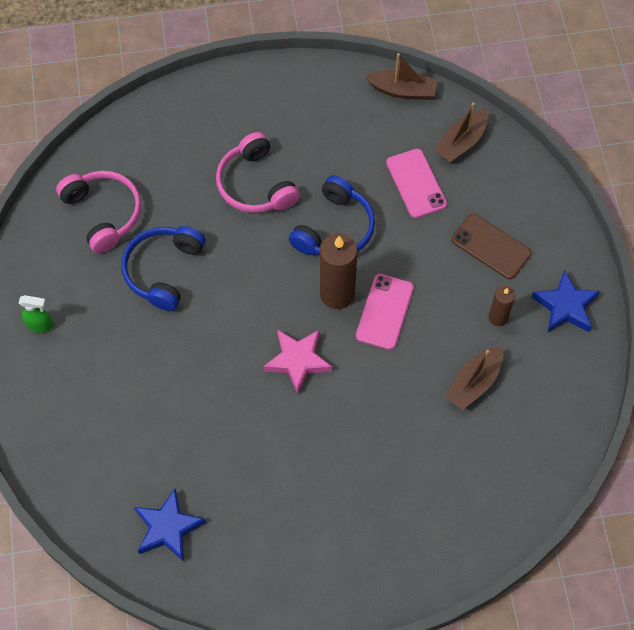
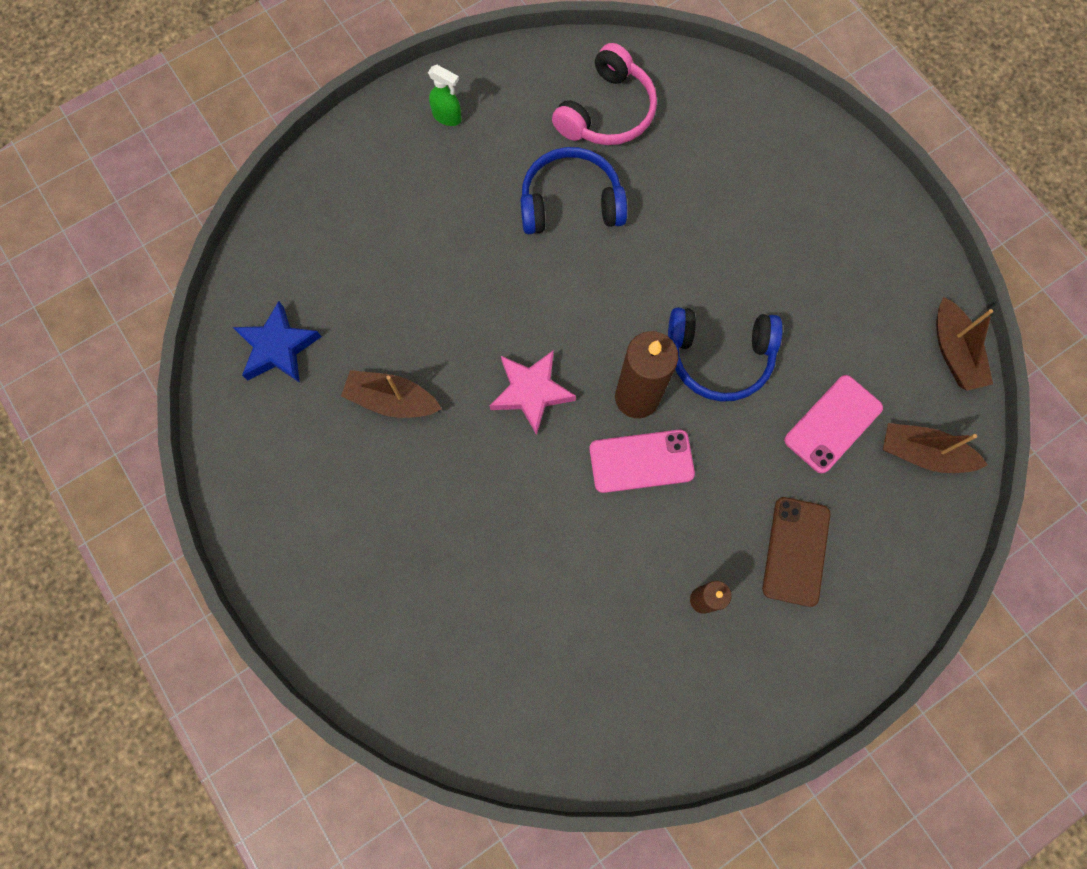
camera: 65 degrees right, 10 degrees up
green spray bottle [19,295,53,333] -> green spray bottle turned 45 degrees counterclockwise [428,65,462,126]
pink headphones [216,132,300,213] -> none
brown boat [445,347,504,410] -> brown boat moved to [341,370,441,418]
blue star [532,270,600,332] -> none

